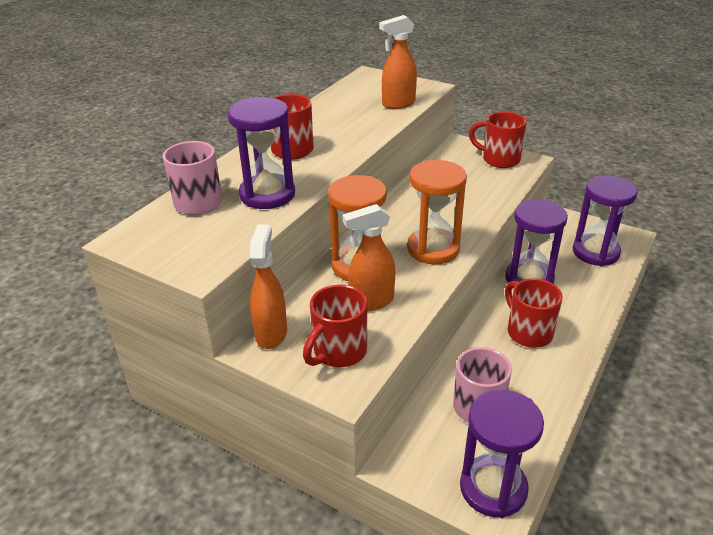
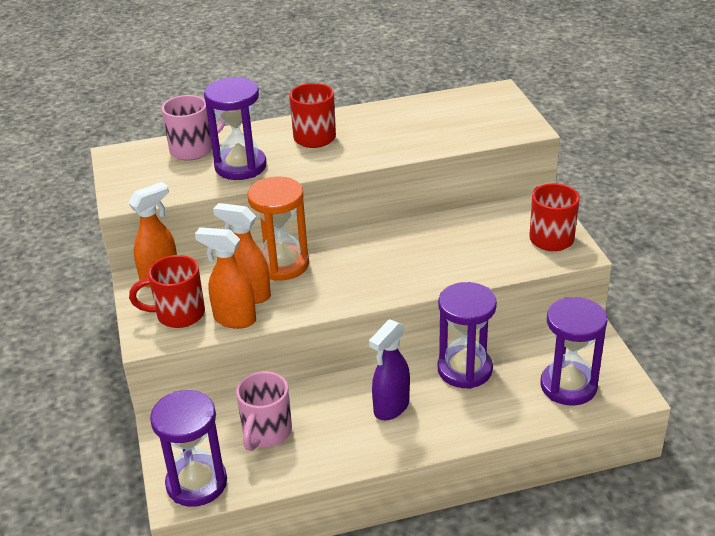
camera: 45 degrees right, 0 degrees up
orange spray bottle [379,15,417,109] -> orange spray bottle moved to [195,227,256,329]
orange hourglass [407,160,467,264] -> none
red mug [505,278,563,348] -> purple spray bottle [369,319,410,420]

